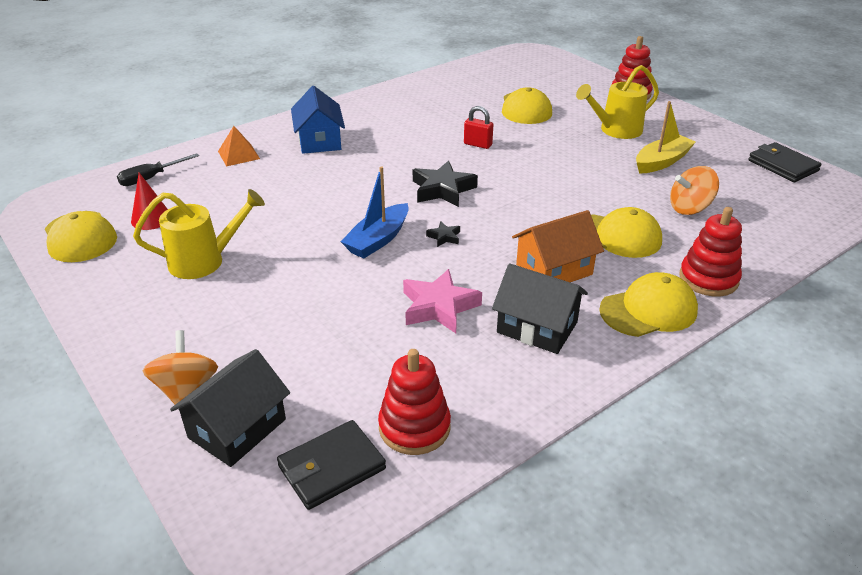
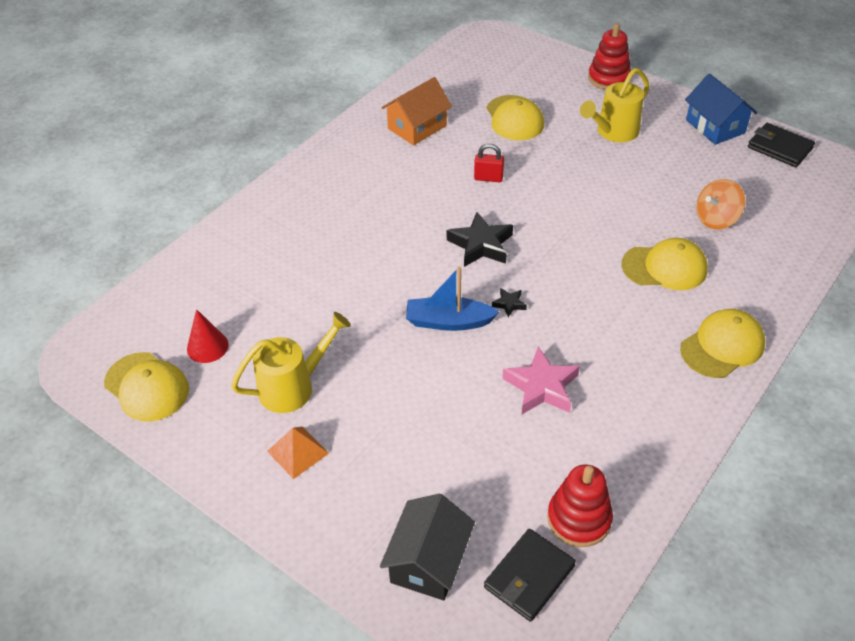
camera: 15 degrees left, 10 degrees up
black screwdriver [117,153,199,186] -> none
orange spinning top [143,330,218,404] -> none
orange pyramid [218,126,260,166] -> orange pyramid moved to [267,426,329,479]
blue house [291,86,345,154] -> blue house moved to [685,73,757,145]
blue boat [340,166,409,258] -> blue boat turned 75 degrees clockwise [406,266,499,331]
black house [492,263,588,354] -> none
orange house [512,210,604,282] -> orange house moved to [381,77,452,145]
yellow boat [636,101,696,174] -> none
red stacking toy [679,207,742,297] -> none

